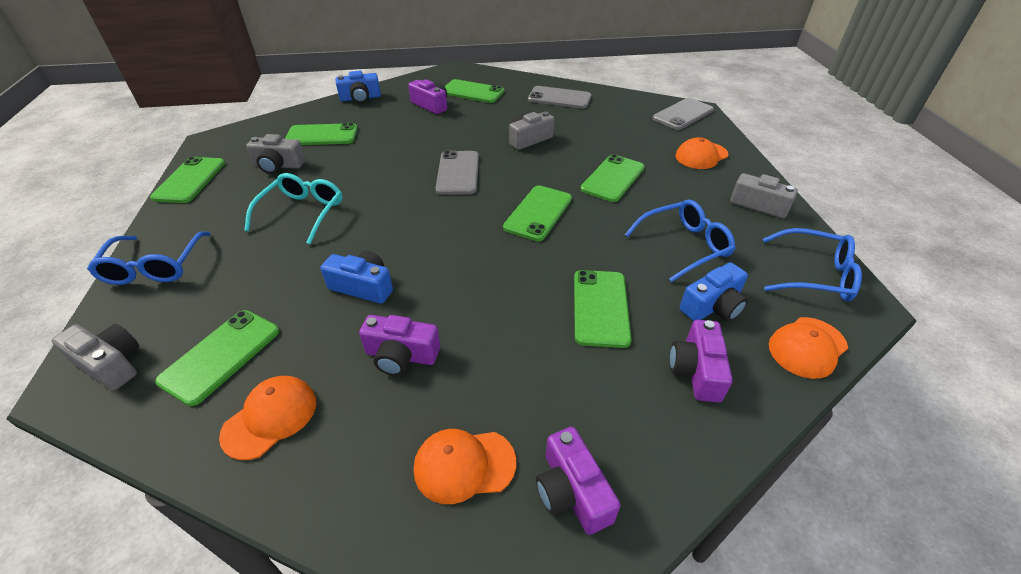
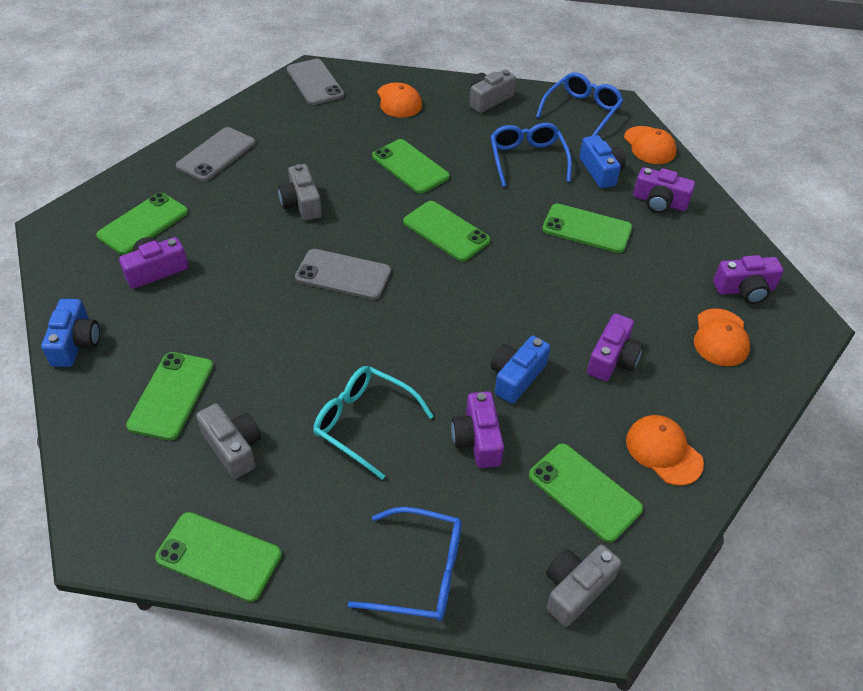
camera: 75 degrees left, 5 degrees up
grey camera [246,134,305,174] -> grey camera turned 60 degrees counterclockwise [196,403,261,479]
none -> purple camera [451,391,504,468]

